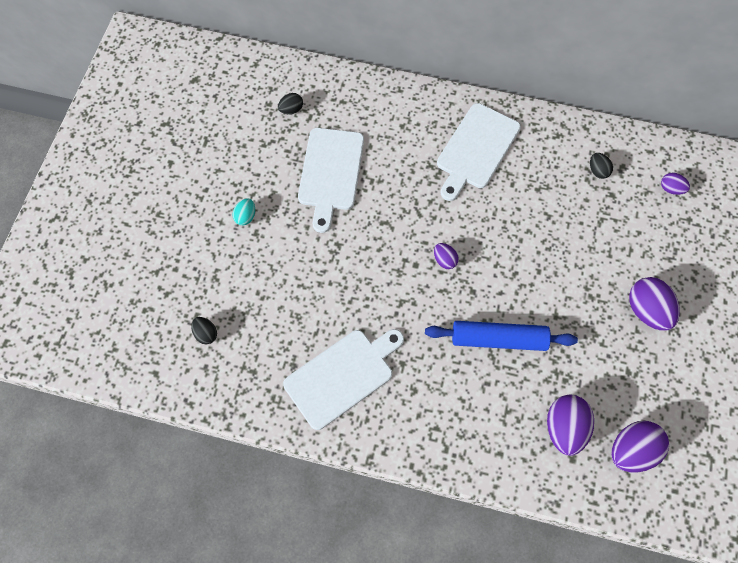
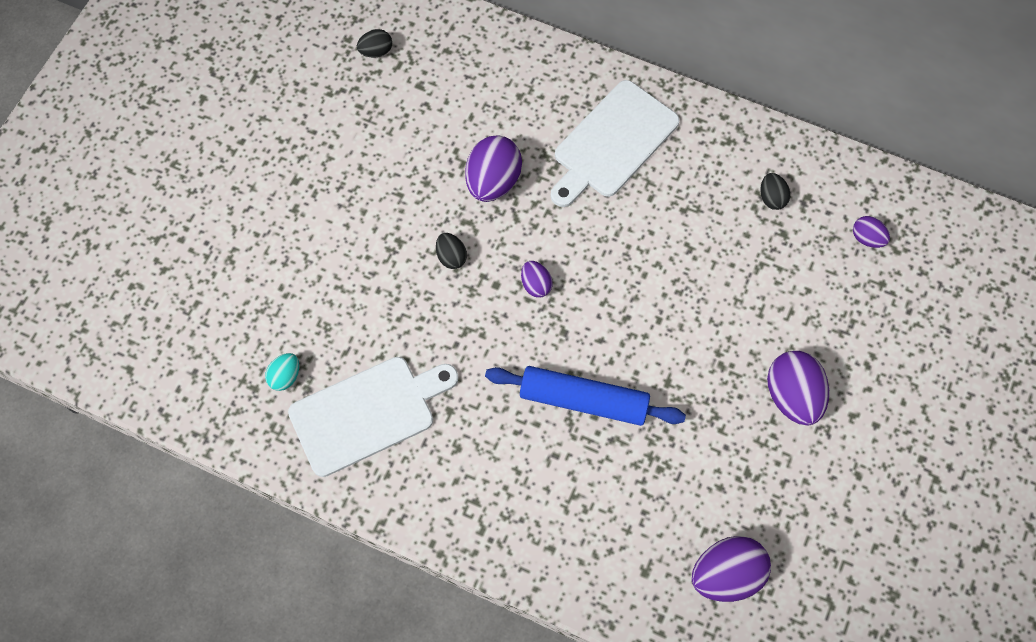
camera: 10 degrees right, 0 degrees up
black egg [191,317,217,344] -> black egg moved to [436,233,467,269]
turquoise egg [233,199,255,225] -> turquoise egg moved to [265,353,299,391]
white cutting board [298,128,364,233] -> none
purple egg [547,395,594,456] -> purple egg moved to [465,135,522,202]

